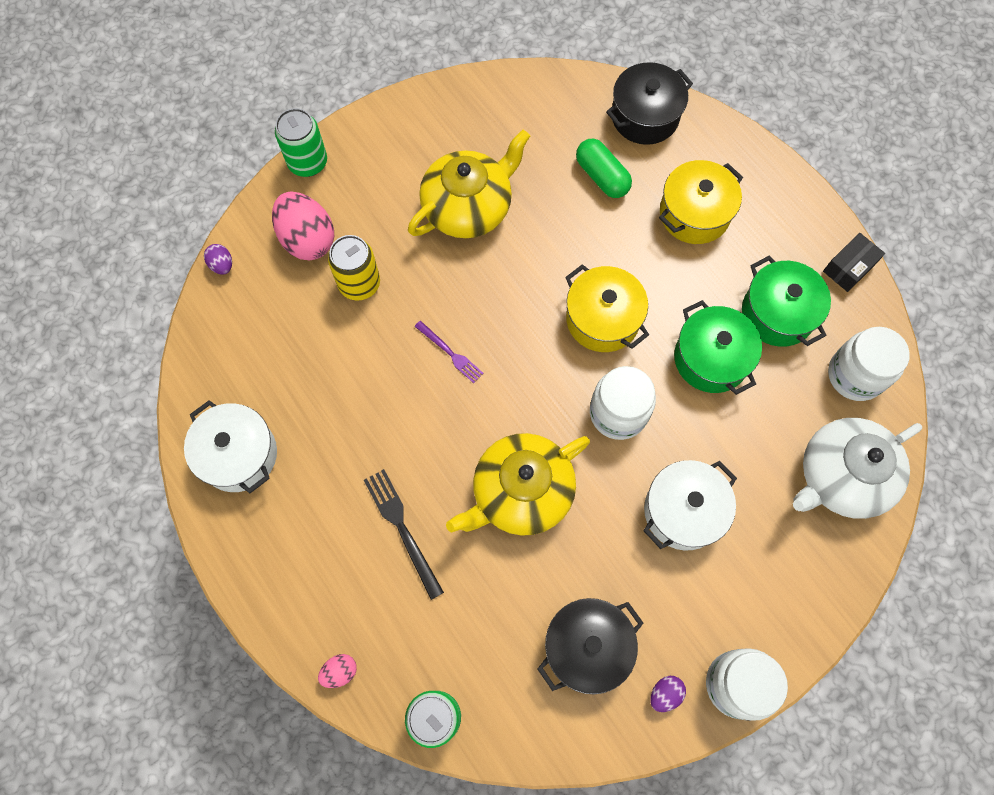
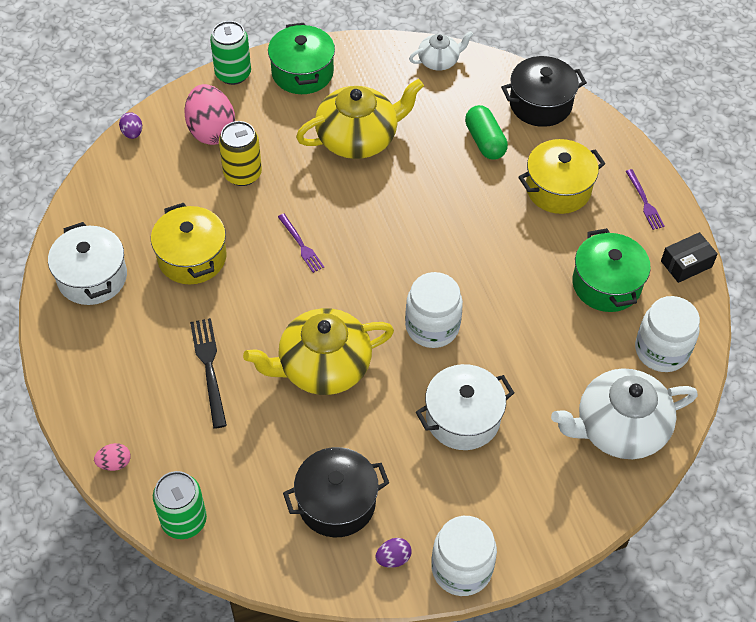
camera: 15 degrees right, 15 degrees down
yellow pot [565,264,649,352] -> yellow pot moved to [151,203,227,284]
green pot [674,300,762,395] -> green pot moved to [268,23,335,94]
none -> white teapot [409,31,474,70]
none -> purple fork [626,169,665,230]

